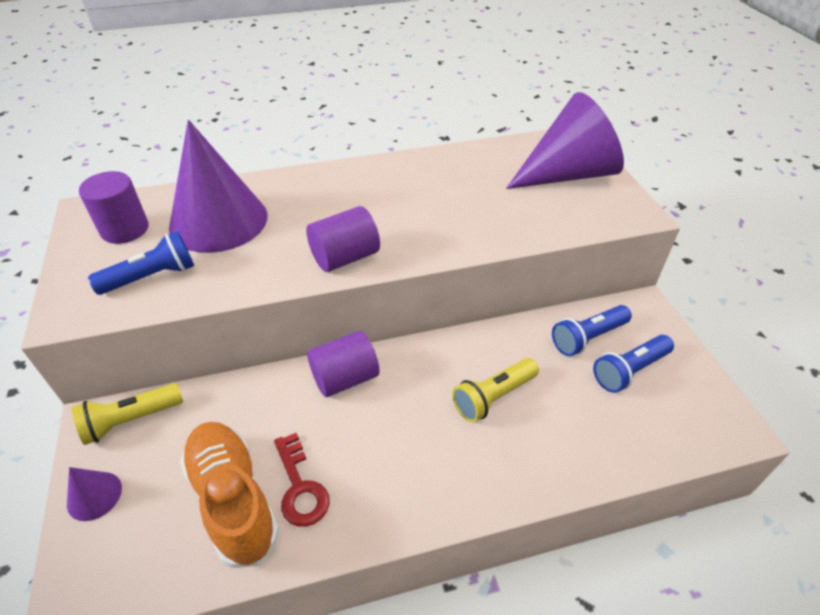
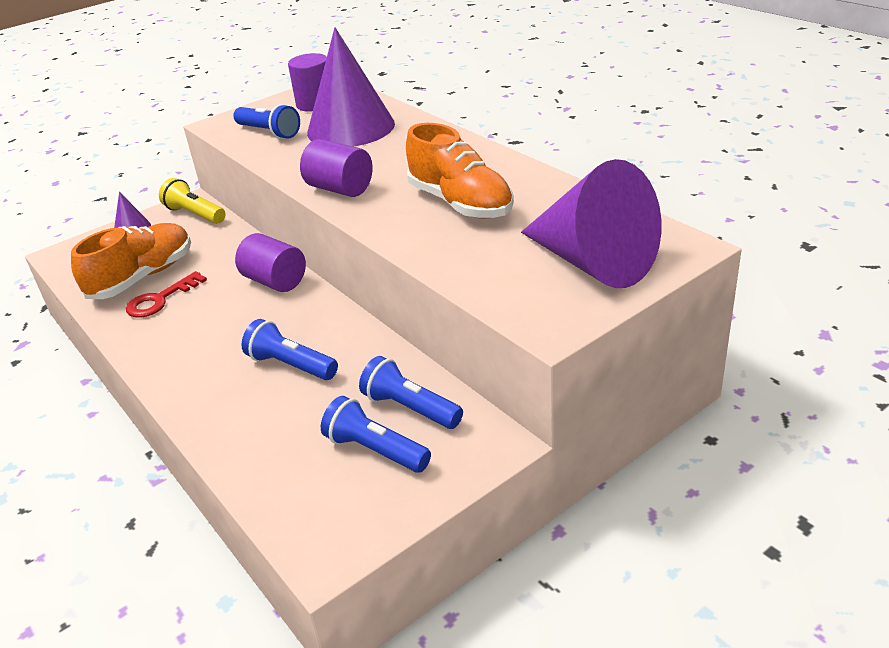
camera: 70 degrees right, 10 degrees down
yellow flashlight [452,358,539,423] -> blue flashlight [242,319,338,380]
none -> orange shoe [406,123,514,219]

